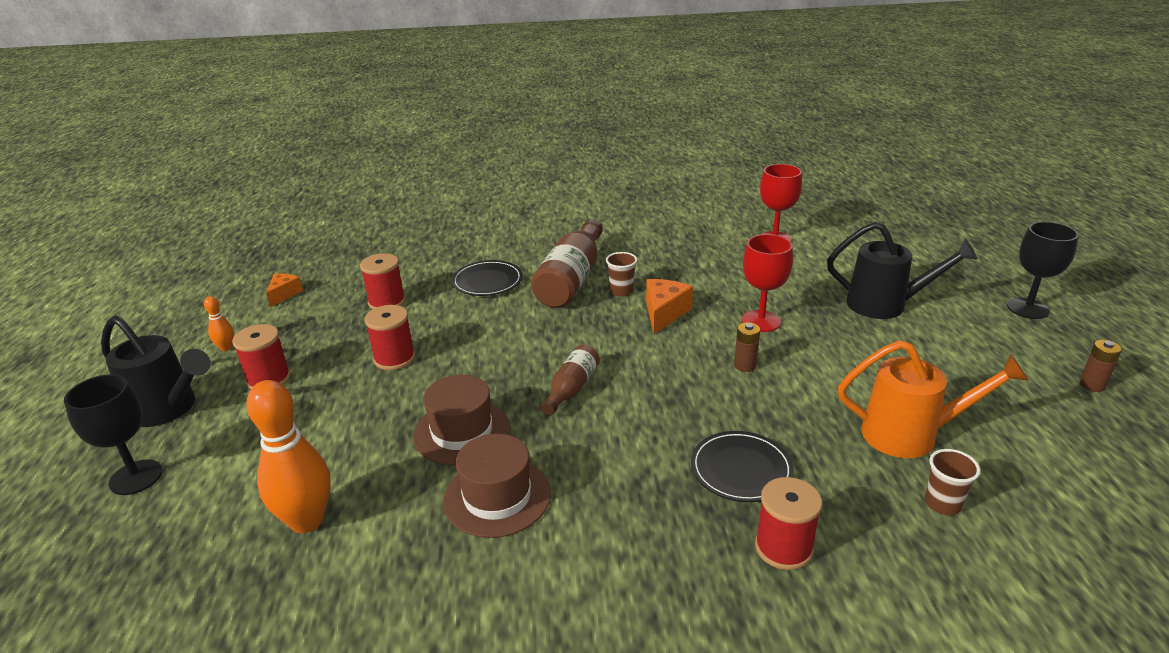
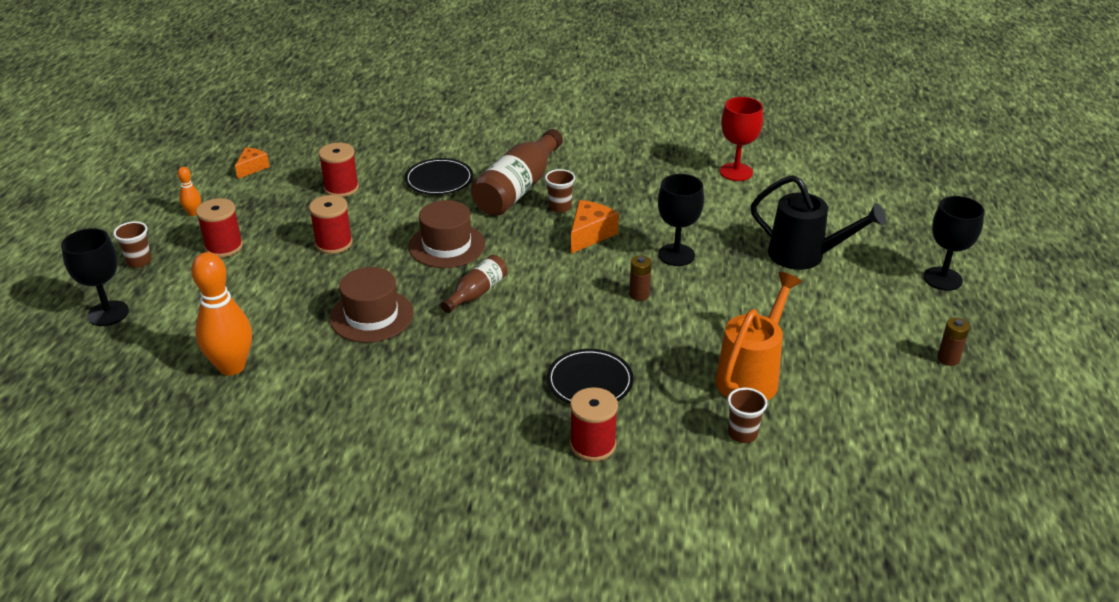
camera: 10 degrees right, 5 degrees up
black watering can [101,315,211,427] -> brown cup [113,221,152,268]
brown hat [443,434,551,538] -> brown hat moved to [409,200,485,268]
red goblet [742,234,793,332] -> black goblet [658,174,704,266]
orange watering can [838,340,1028,458] -> orange watering can turned 75 degrees counterclockwise [715,272,802,401]

